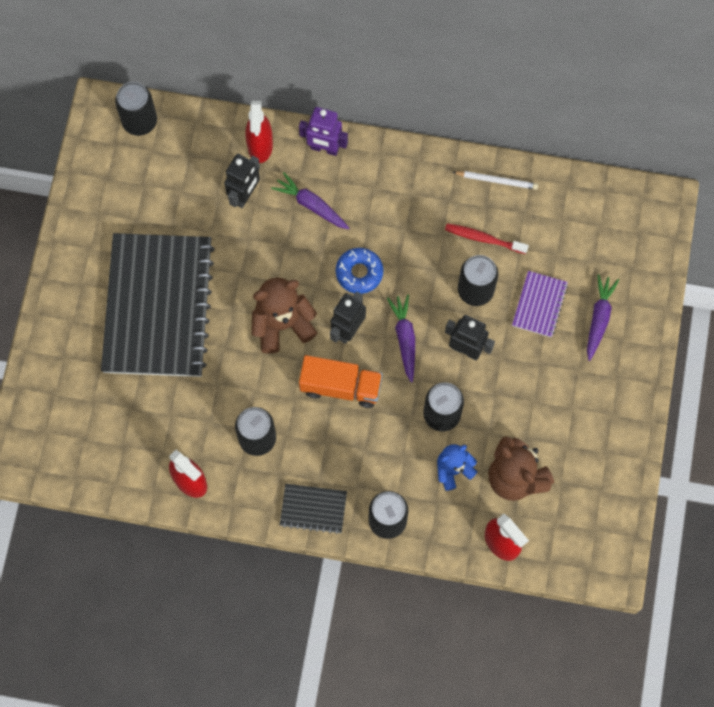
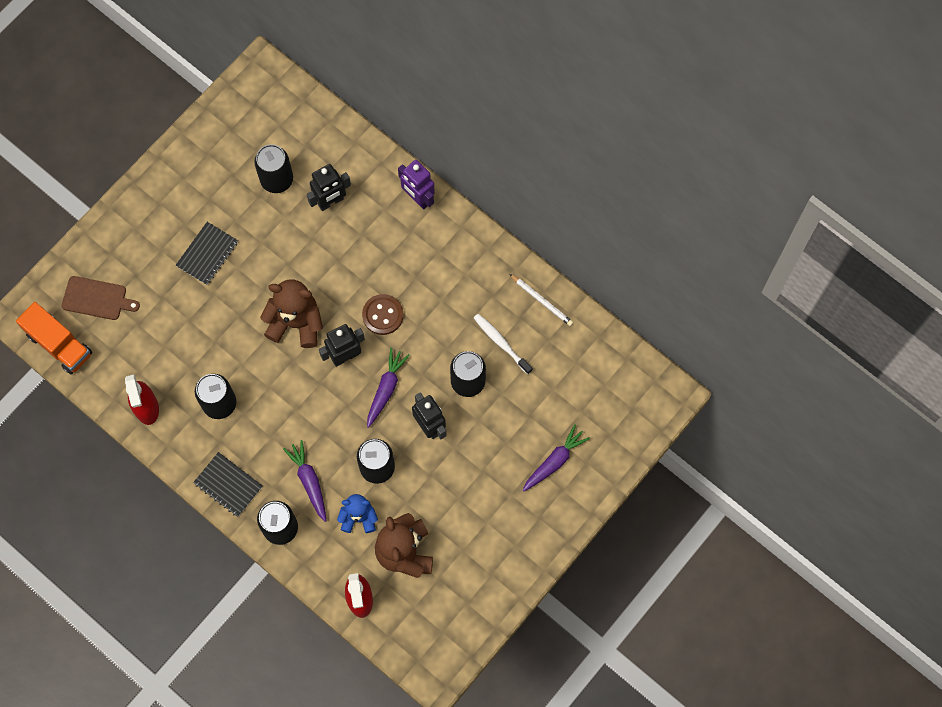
camera: 30 degrees right, 0 degrees up
black notebook [101,233,215,377] -> black notebook [176,222,238,285], size x0.42
black can [115,82,157,136] -> black can moved to [254,144,293,193]
red spray bottle [245,101,273,163] -> none
purple carrot [271,172,349,230] -> purple carrot moved to [283,440,327,522]
orange truck [299,355,382,408] -> orange truck moved to [16,302,92,374]
blue donut [336,248,383,294] -> brown button [362,294,404,335]
red toothbrush [445,223,529,254] -> white toothbrush [474,314,532,374]
purple notebook [512,271,568,337] -> none
none -> brown cutting board [62,276,140,320]

